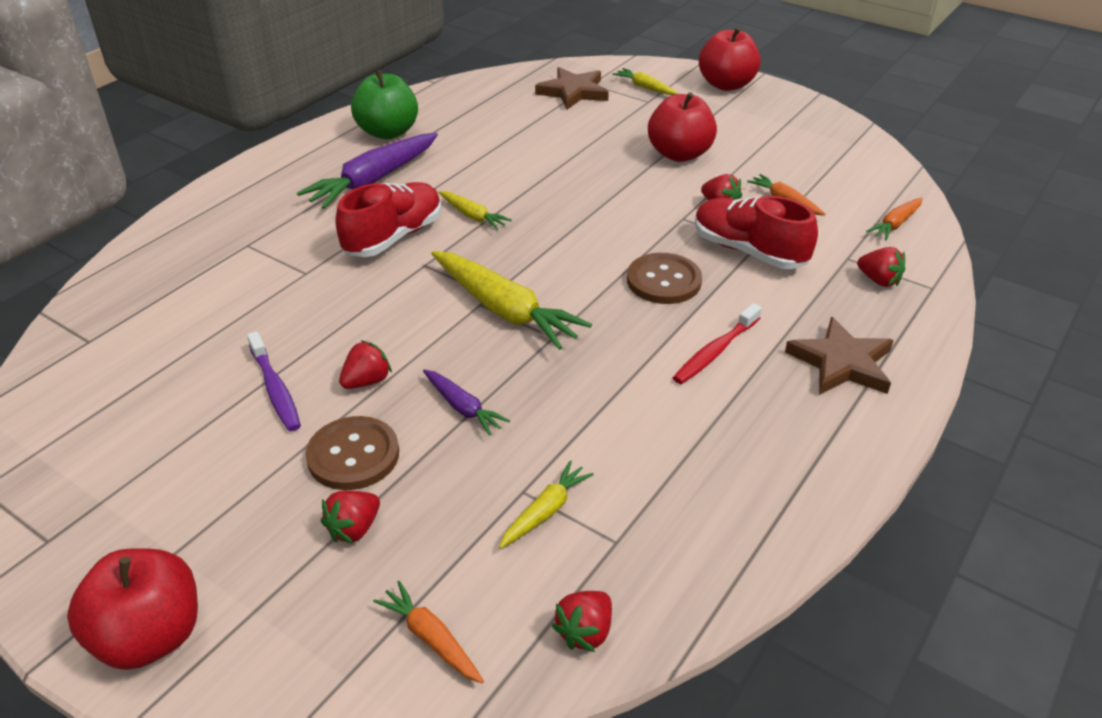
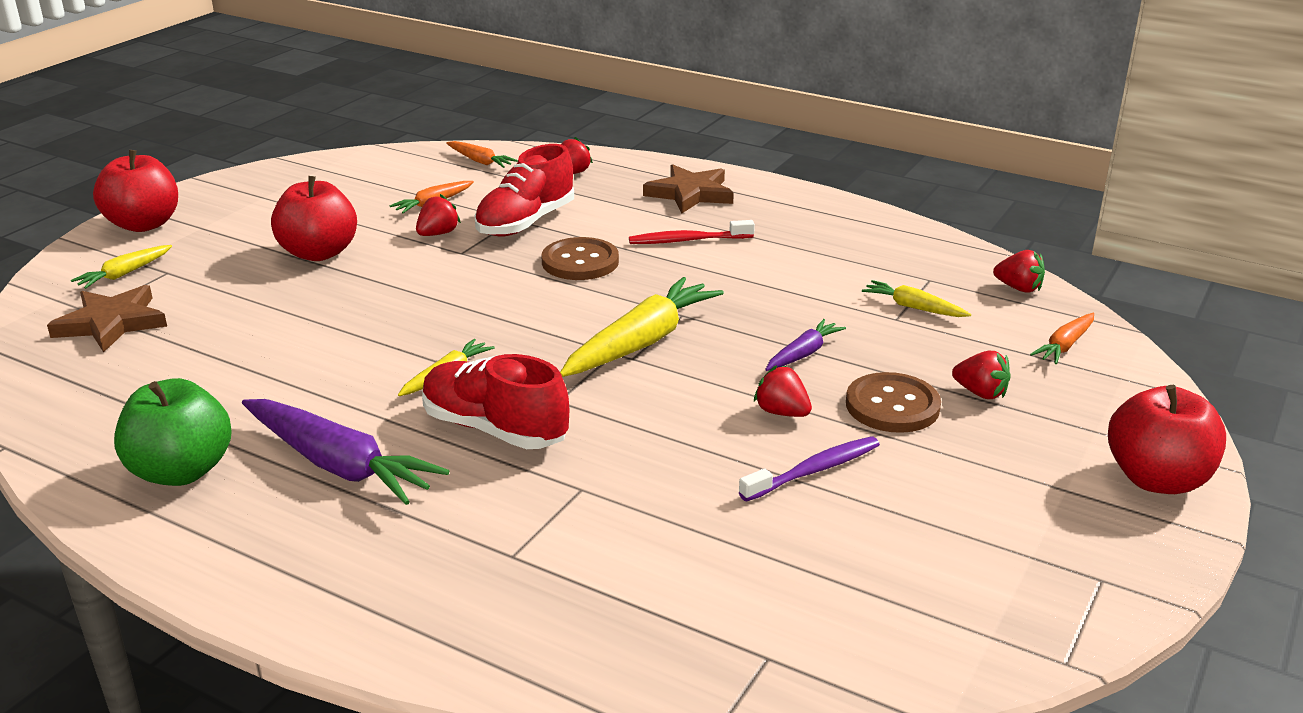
camera: 95 degrees left, 10 degrees down
red toothbrush [673,303,762,384] -> red toothbrush turned 135 degrees clockwise [629,220,755,244]

